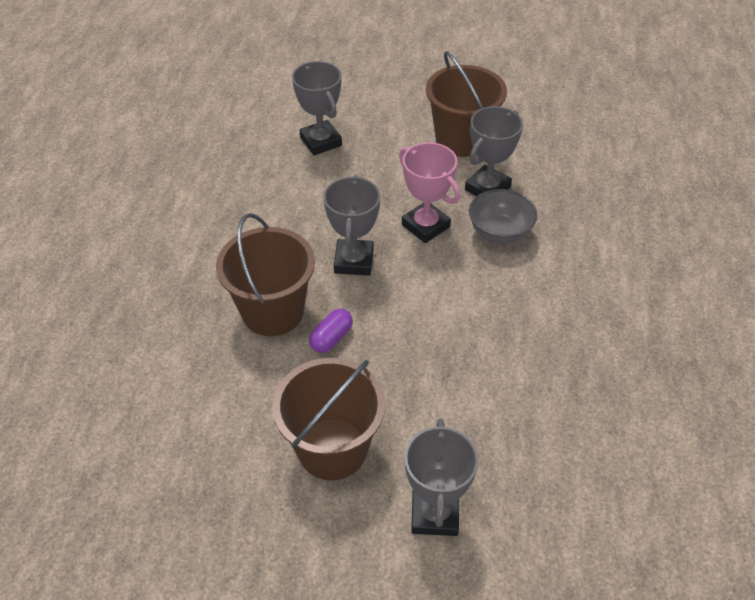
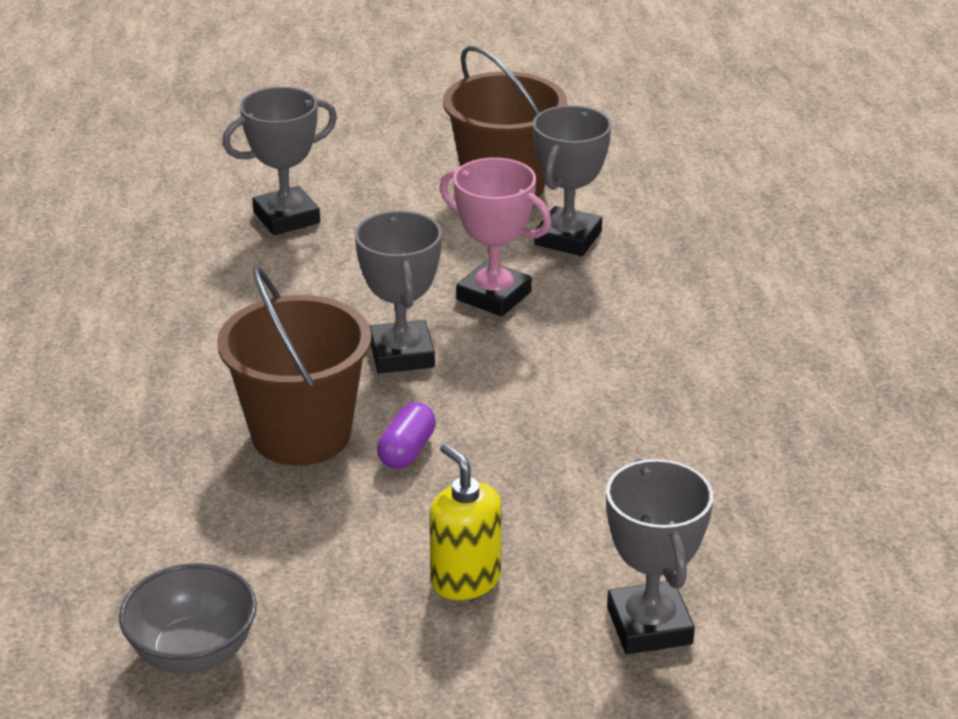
camera: 15 degrees left, 15 degrees down
brown bucket [273,358,385,480] -> yellow soap dispenser [429,443,502,600]
grey trophy [292,61,342,155] -> grey trophy turned 75 degrees counterclockwise [222,87,337,235]
grey bowl [469,189,537,244] -> grey bowl moved to [119,563,257,674]

